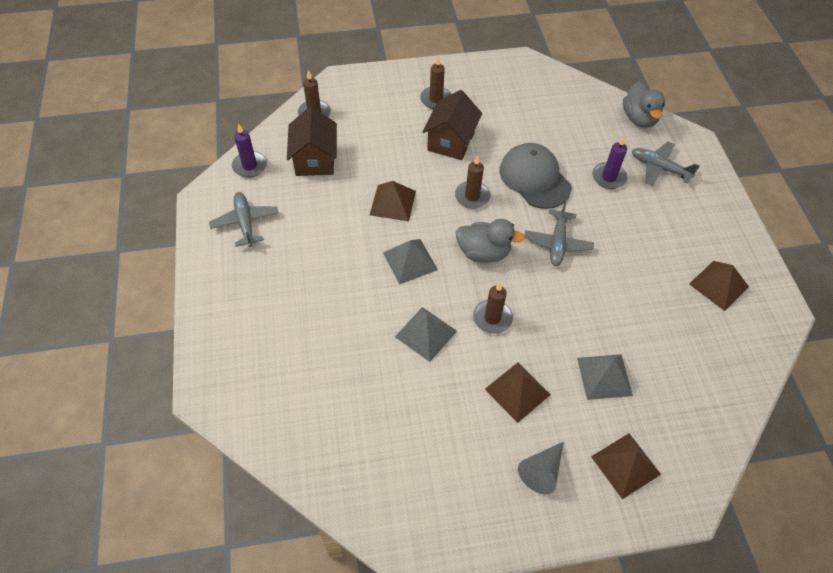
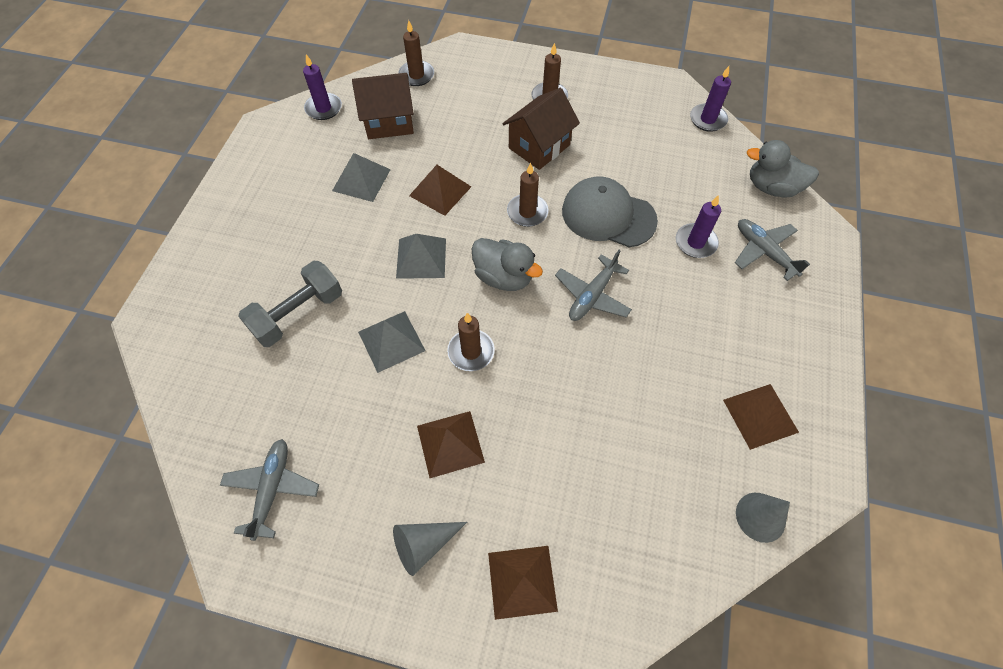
camera: 25 degrees right, 5 degrees up
grey plane [209,192,278,247] -> grey plane moved to [220,439,319,541]
brown house [287,107,337,176] -> brown house turned 60 degrees clockwise [352,73,414,139]
grey cap [499,143,572,209] -> grey cap turned 60 degrees counterclockwise [562,176,658,247]
grey pyramid [577,354,633,400] -> grey pyramid moved to [332,153,391,202]
grey duck [623,82,665,128] -> grey duck turned 90 degrees clockwise [747,140,819,197]
none -> grey dumbbell [238,261,342,347]
none -> purple candle [690,66,731,132]
none -> grey cone [736,493,790,543]

